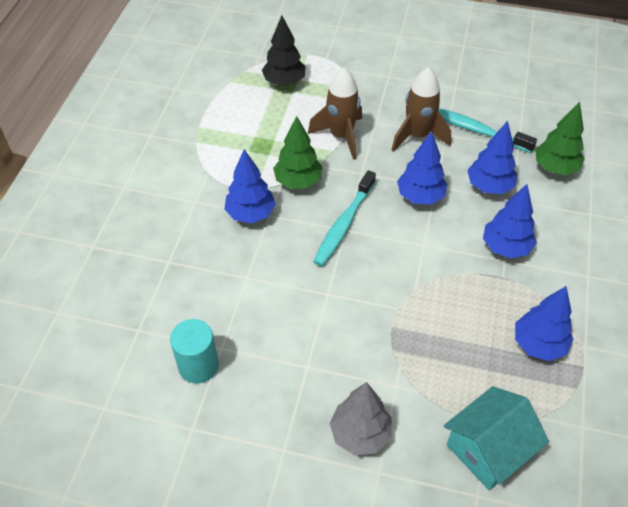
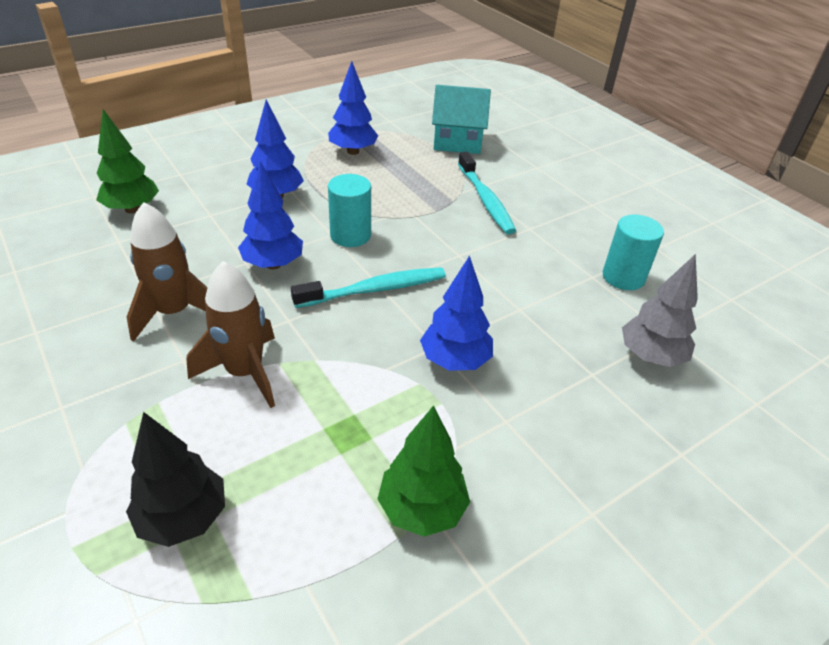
camera: 140 degrees left, 10 degrees down
green tree [273,116,323,189] -> green tree moved to [378,405,470,537]
grey tree [329,382,392,455] -> grey tree moved to [622,254,698,367]
turquoise toothbrush [439,108,537,153] -> turquoise toothbrush moved to [458,152,516,235]
blue tree [467,121,517,194] -> none
none -> turquoise cylinder [328,174,371,247]

